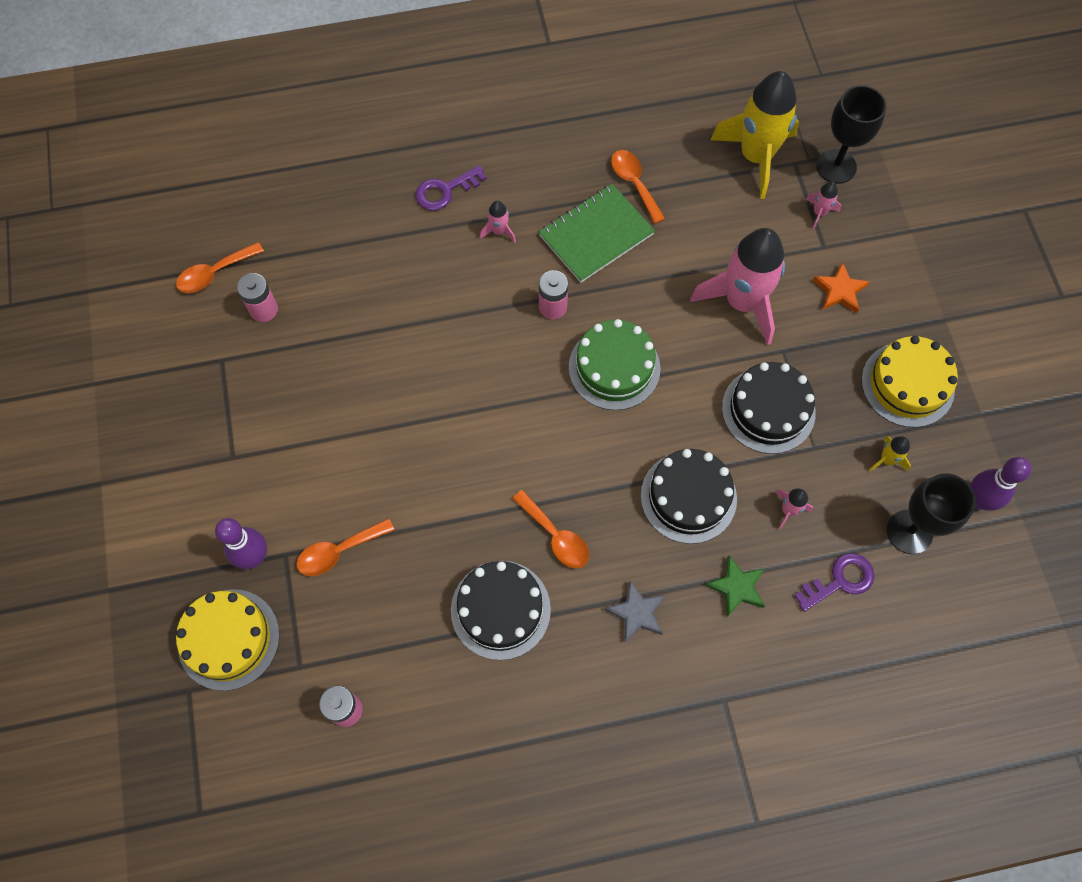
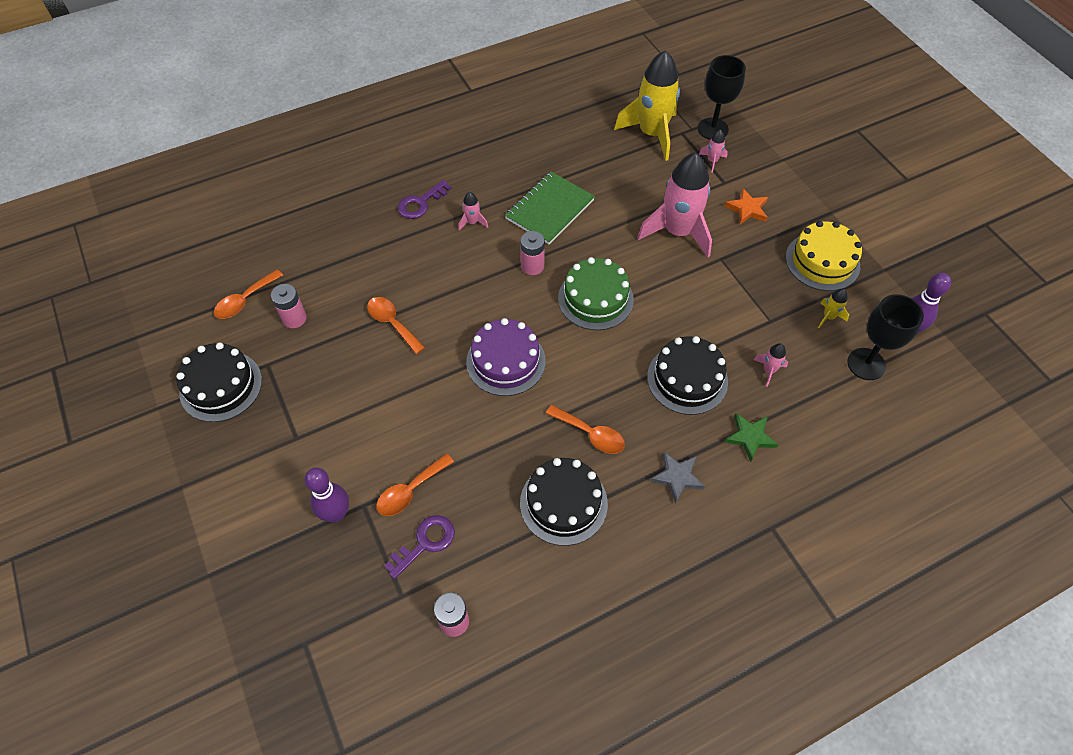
camera: 15 degrees left, 10 degrees down
yellow cake [176,589,280,691] -> none
orange spoon [611,150,665,224] -> orange spoon moved to [367,297,425,354]
black cake [722,362,816,454] -> black cake moved to [176,342,262,422]
purple key [794,553,875,612] -> purple key moved to [384,515,455,579]
none -> purple cake [466,318,546,396]

